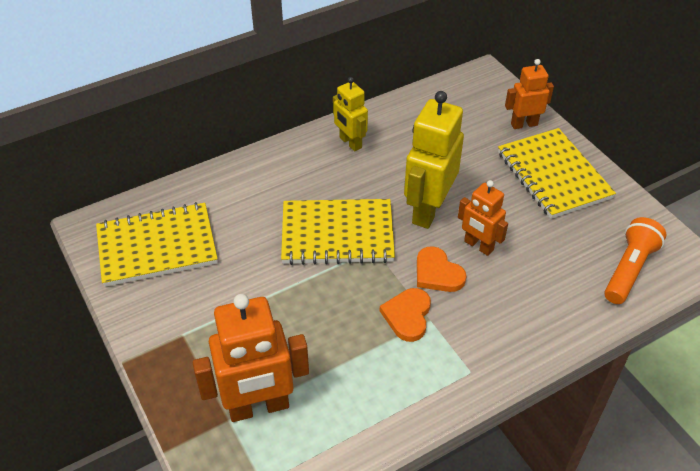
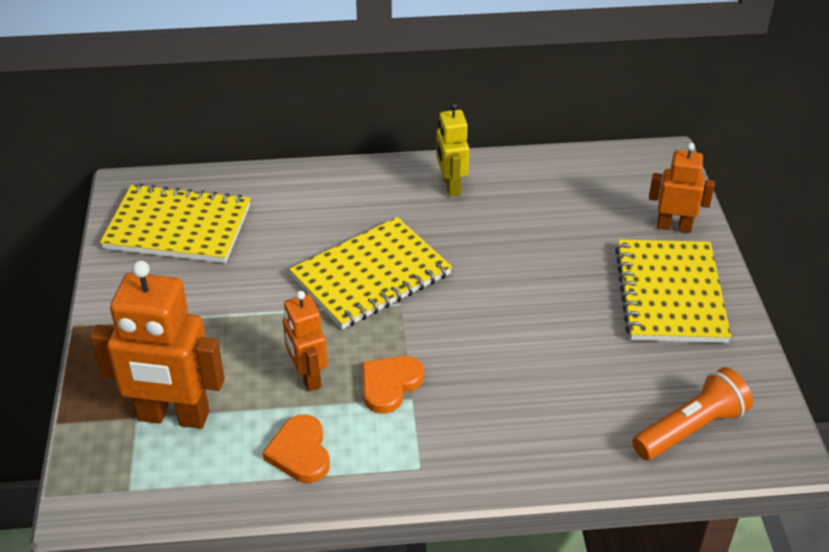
camera: 25 degrees right, 5 degrees down
yellow notebook [281,199,395,265] -> yellow notebook turned 60 degrees counterclockwise [289,217,452,329]
yellow robot [404,91,464,229] -> none
orange heart [417,246,466,292] -> orange heart moved to [262,415,330,483]
orange robot [458,180,508,256] -> orange robot moved to [283,291,328,392]

